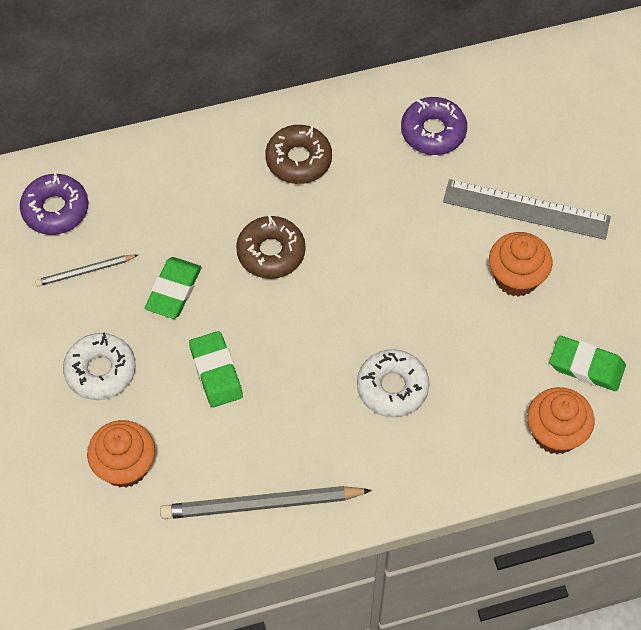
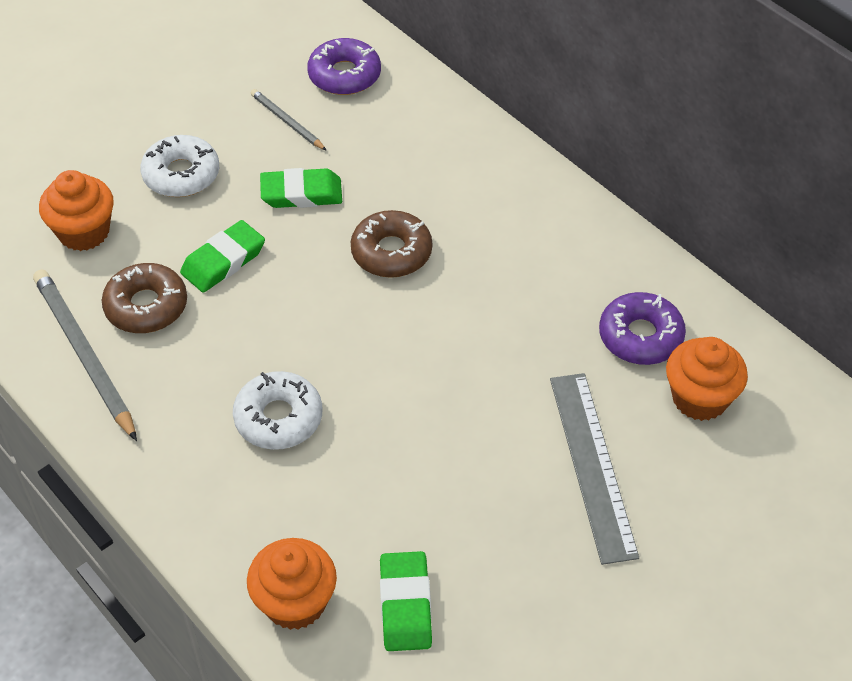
camera: 65 degrees right, 10 degrees down
brown donut [265,125,332,184] -> brown donut moved to [102,263,187,333]
orange cupcake [489,232,553,297] -> orange cupcake moved to [666,337,748,421]

